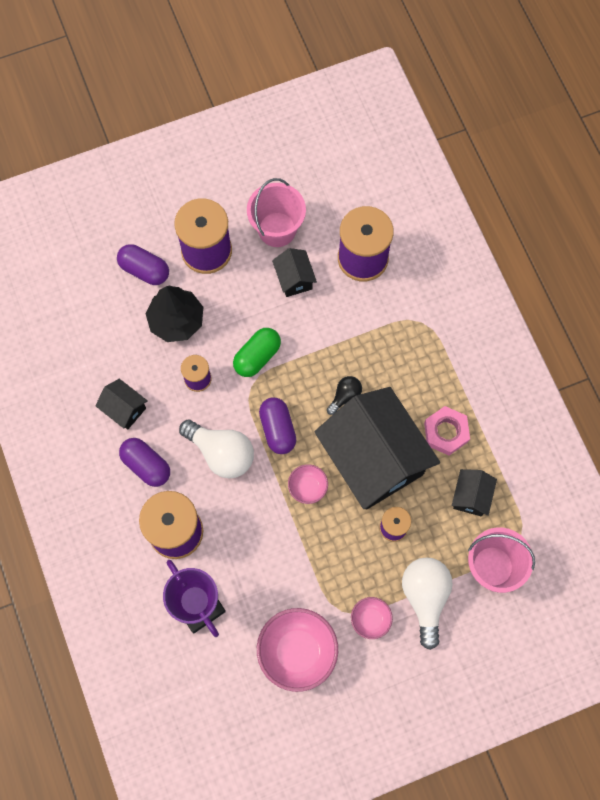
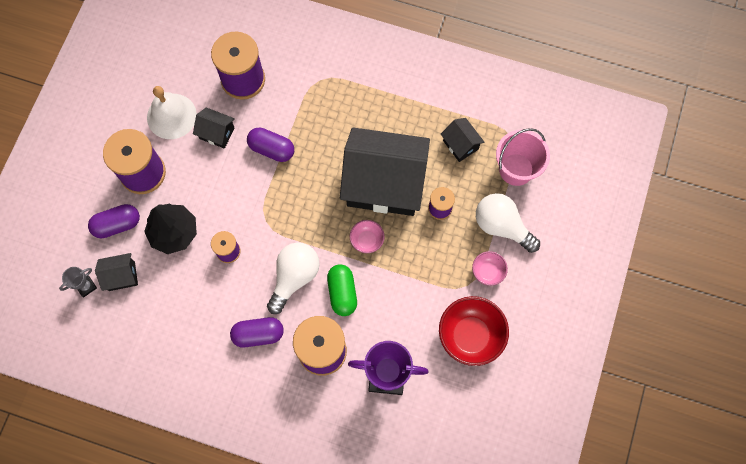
camera: 50 degrees left, 0 degrees up
black house [95,379,148,430] -> black house moved to [95,253,138,291]
white light bulb [179,420,254,478] -> white light bulb turned 45 degrees counterclockwise [267,243,320,314]
green capsule [233,328,281,377] -> green capsule moved to [327,264,357,316]
pink bucket [247,178,306,247] -> white bell [147,86,197,139]
pink bowl [257,608,338,692] -> red bowl [439,296,509,366]
purple capsule [259,397,296,454] -> purple capsule moved to [247,128,294,162]
black light bulb [327,376,362,415] -> none
pink nut [424,406,470,455] -> none
none -> grey trophy [59,267,97,297]

